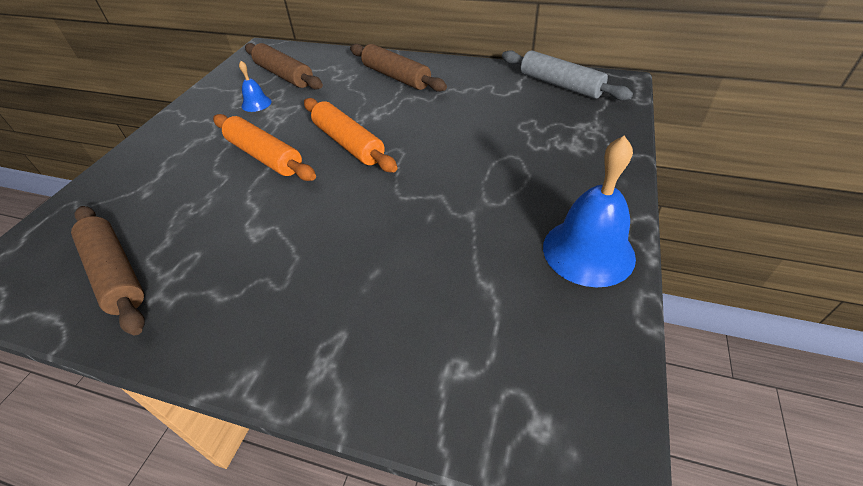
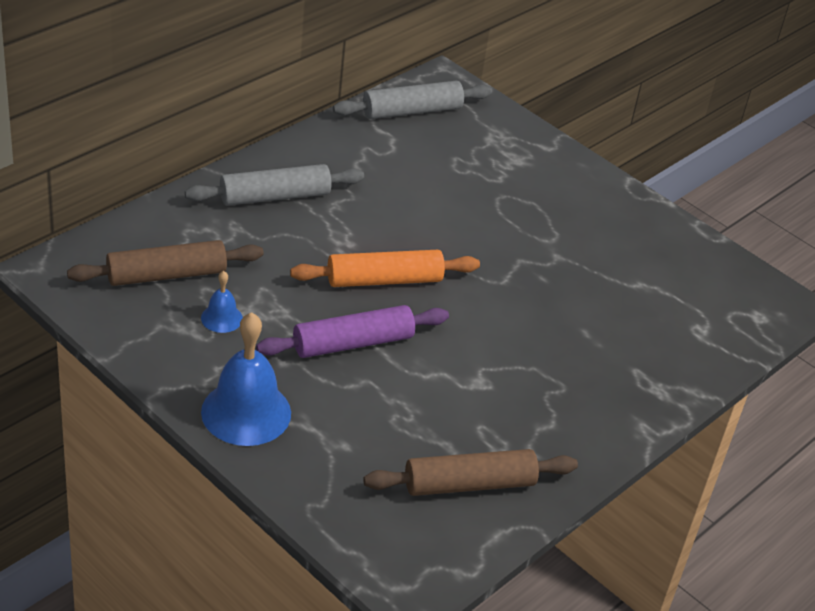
camera: 70 degrees left, 5 degrees down
orange rolling pin [213,114,316,181] -> purple rolling pin [256,305,449,358]
brown rolling pin [350,44,447,92] -> grey rolling pin [185,164,364,206]
blue bell [543,136,636,287] -> blue bell moved to [201,312,291,446]

